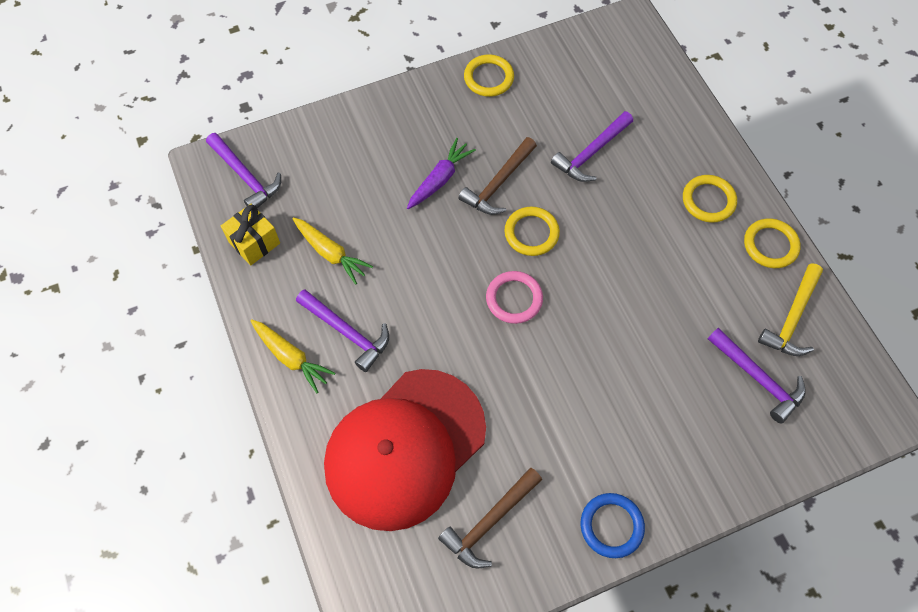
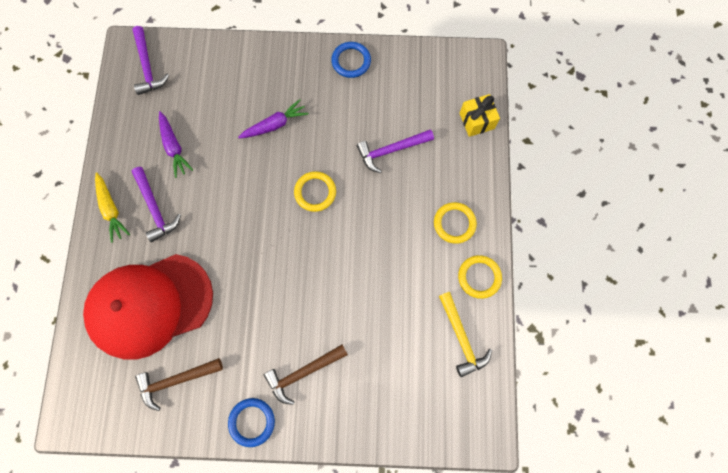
camera: 25 degrees right, 10 degrees up
yellow gift [221,204,280,266] -> yellow gift moved to [460,94,500,137]
yellow carrot [292,217,373,285] -> purple carrot [159,111,193,178]
brown hammer [459,137,537,215] -> brown hammer moved to [264,345,348,405]
yellow ring [464,54,514,97] -> blue ring [331,42,371,78]
pink ring [486,271,543,324] -> none
purple hammer [708,328,806,424] -> none
yellow hammer [758,263,823,356] -> yellow hammer turned 75 degrees counterclockwise [439,292,492,377]

